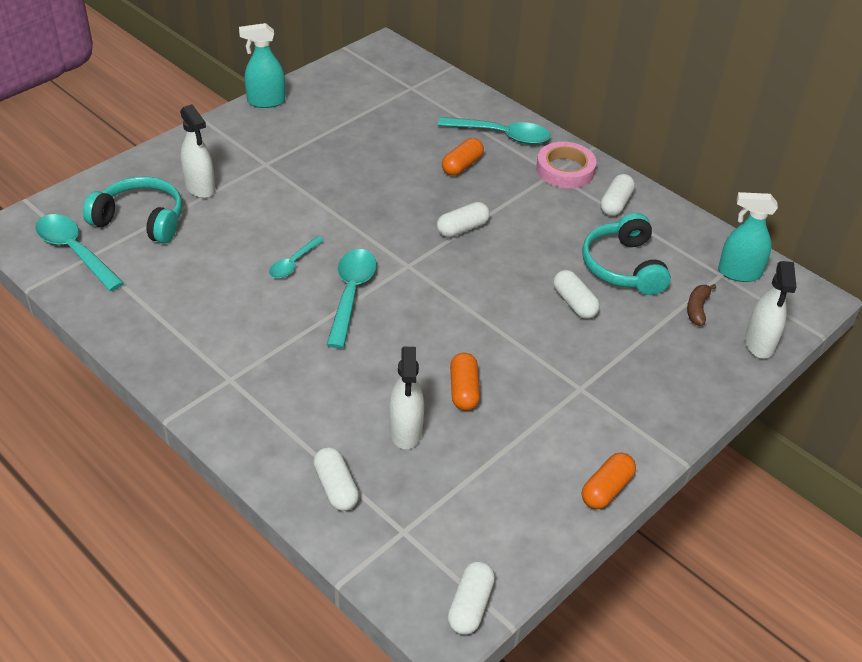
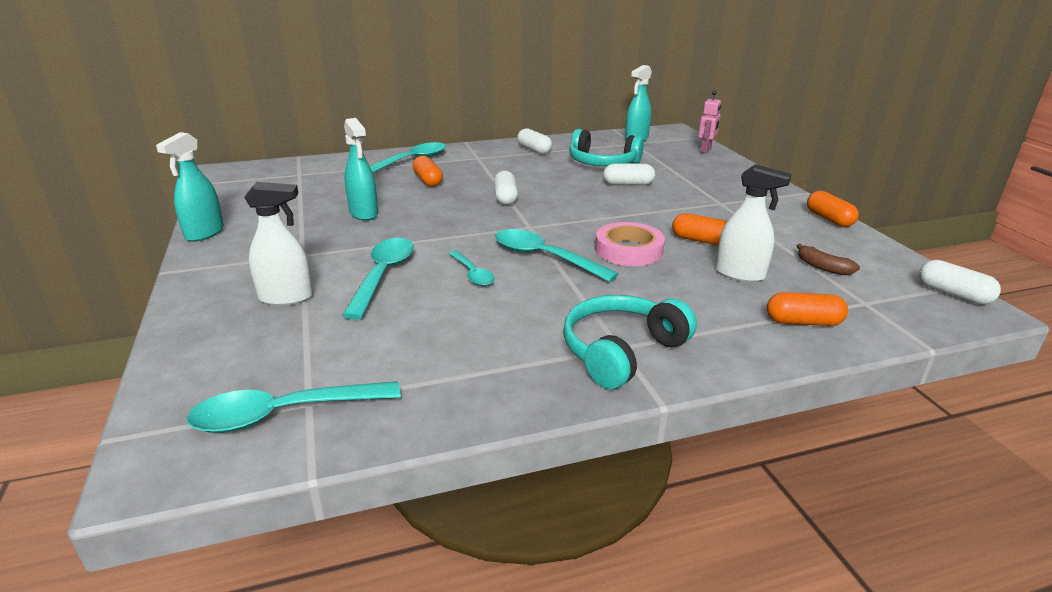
camera: 60 degrees left, 15 degrees down
turquoise headphones [83,177,182,244] -> turquoise headphones moved to [563,295,697,389]
white capsule [313,447,359,511] -> orange capsule [767,292,848,326]
pink tape [536,142,596,188] -> pink tape moved to [595,222,665,266]
brown banana [687,284,716,326] -> brown banana moved to [797,244,860,275]
white spray bottle [745,261,797,359] -> pink robot [698,91,721,153]
none -> turquoise spoon [342,238,414,320]
none -> turquoise spray bottle [344,118,378,221]

